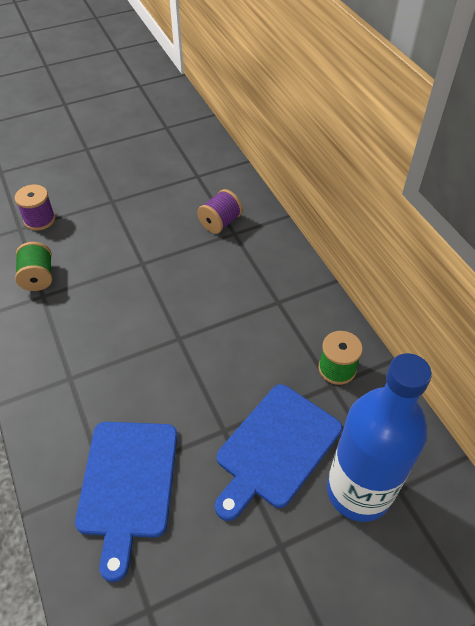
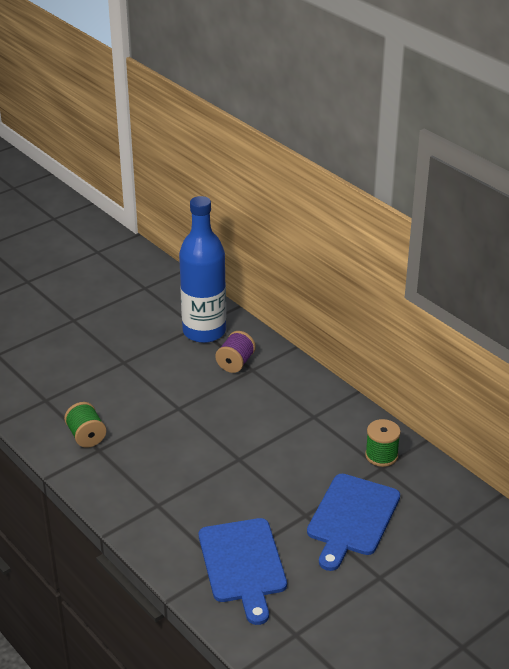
camera: 15 degrees left, 15 degrees down
purple spool [15,185,55,231] -> none
blue bottle [327,353,432,522] -> blue bottle moved to [179,196,226,343]

